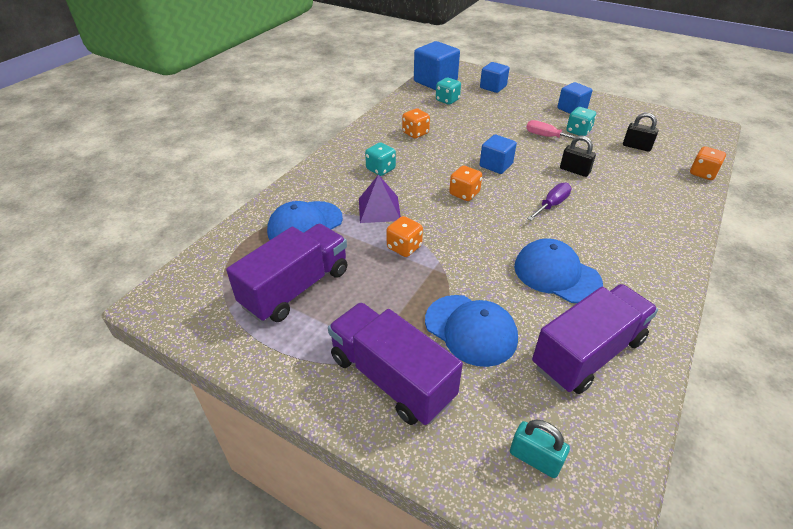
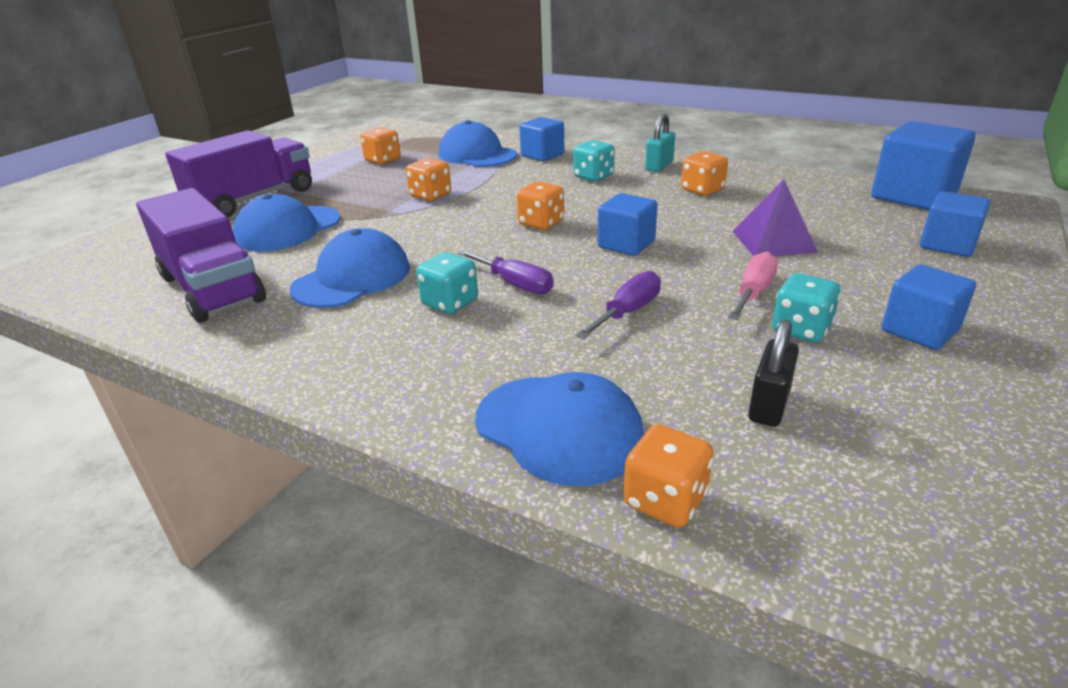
camera: 90 degrees right, 10 degrees down
purple truck [226,224,347,322] -> orange dice [360,127,401,165]
purple pyramid [359,174,401,223] -> purple pyramid moved to [732,180,818,256]
turquoise dice [436,78,461,105] -> turquoise dice moved to [416,252,478,314]
turquoise padlock [510,419,570,478] -> turquoise padlock moved to [645,114,675,172]
black padlock [560,135,596,177] -> purple screwdriver [576,271,661,339]
none -> blue cap [475,372,644,486]
none -> blue cube [519,117,564,161]

